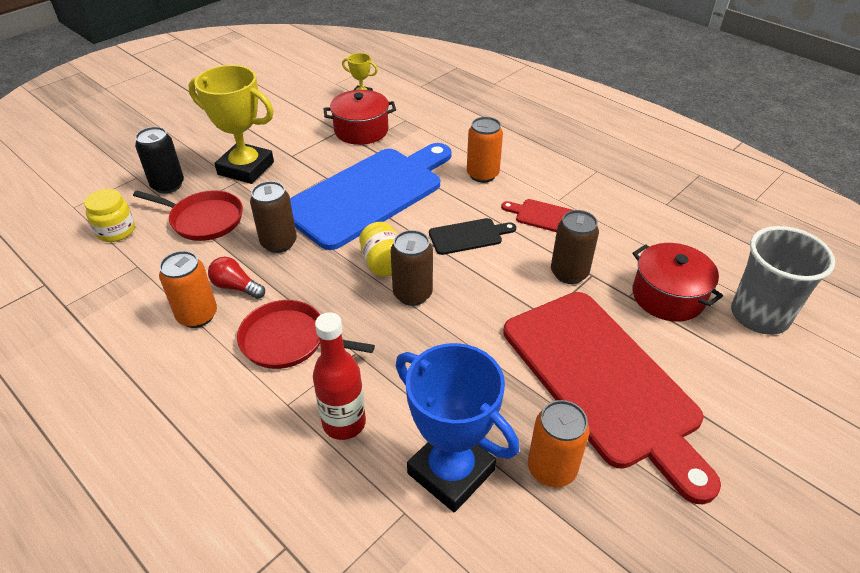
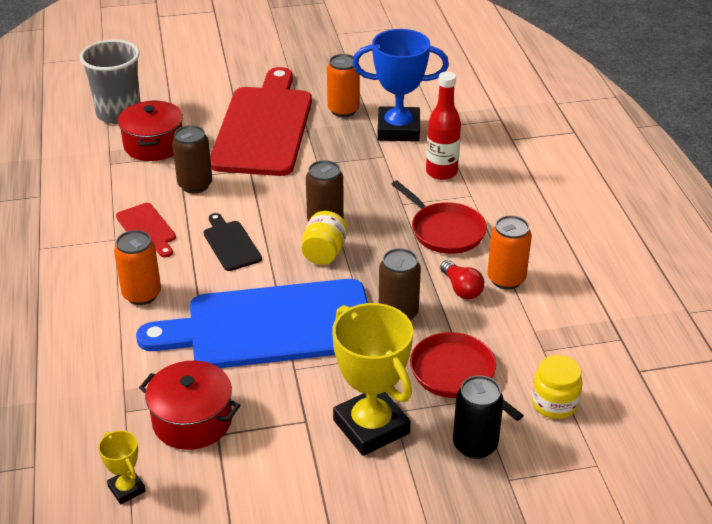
camera: 145 degrees left, 5 degrees down
blue trophy [396,343,519,512] -> blue trophy turned 75 degrees counterclockwise [352,29,449,142]
black cutting board [429,218,516,255] -> black cutting board turned 45 degrees clockwise [204,213,262,271]

